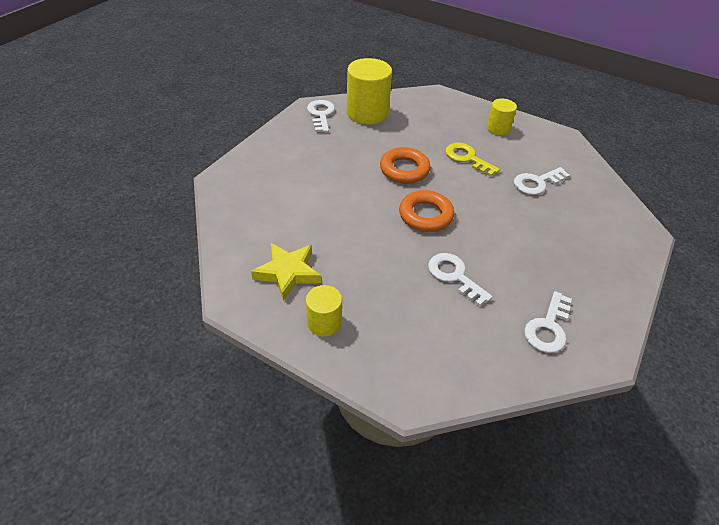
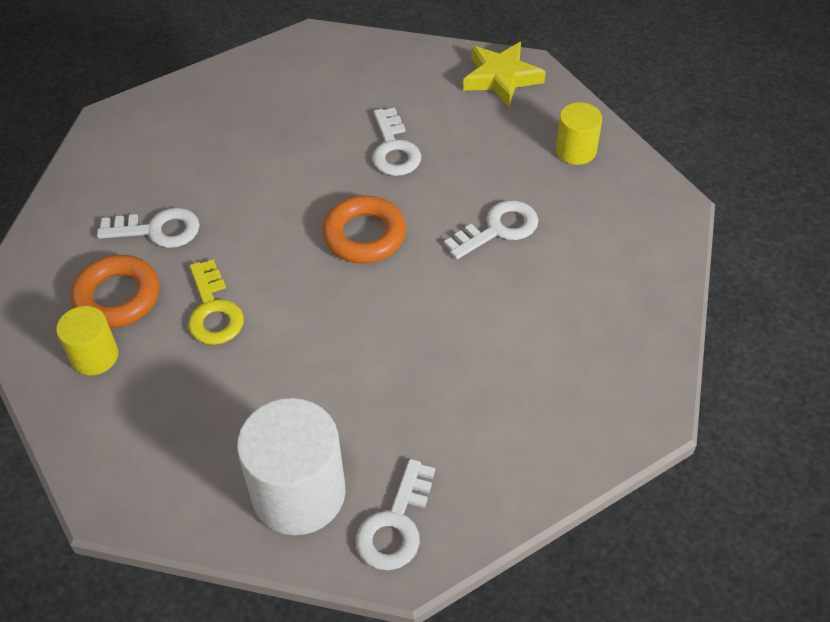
camera: 150 degrees left, 5 degrees up
yellow star [251,243,321,301] -> yellow star moved to [463,42,546,107]
yellow cylinder [347,58,392,124] -> white cylinder [237,398,346,535]
orange ring [380,147,430,183] -> orange ring moved to [71,255,159,328]
white key [524,291,572,353] -> white key moved to [444,200,538,259]

